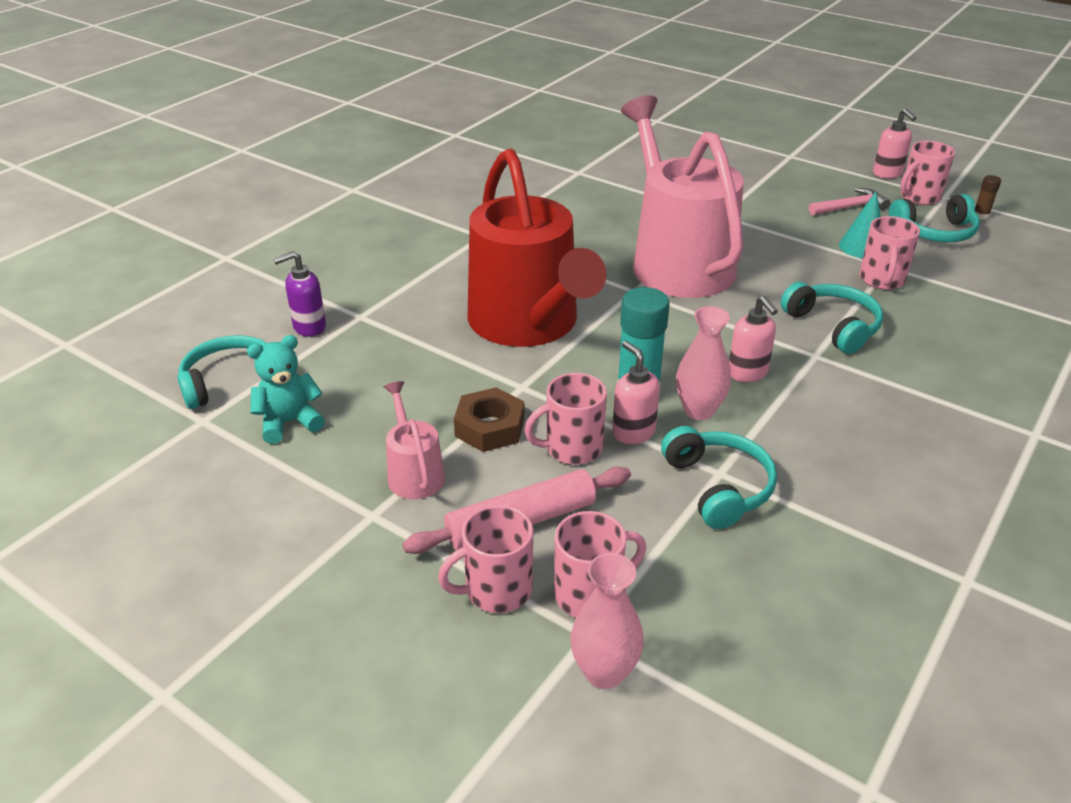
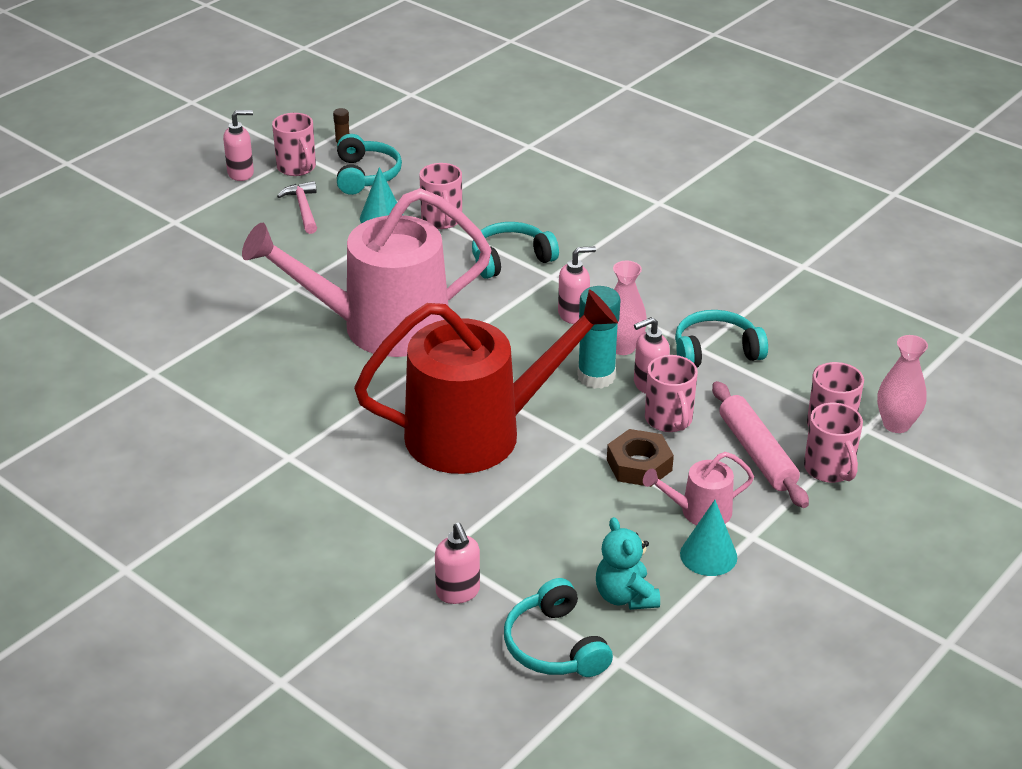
camera: 85 degrees left, 0 degrees up
purple soap dispenser [273,251,326,337] -> pink soap dispenser [435,523,480,604]
pink mug [859,216,920,290] -> pink mug turned 60 degrees clockwise [419,163,462,229]
none -> turquoise cone [680,500,737,576]

